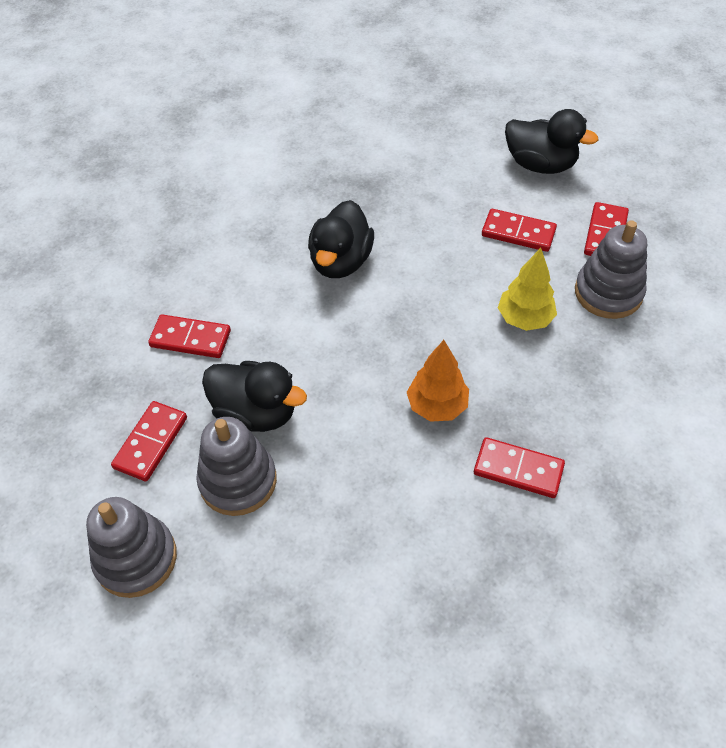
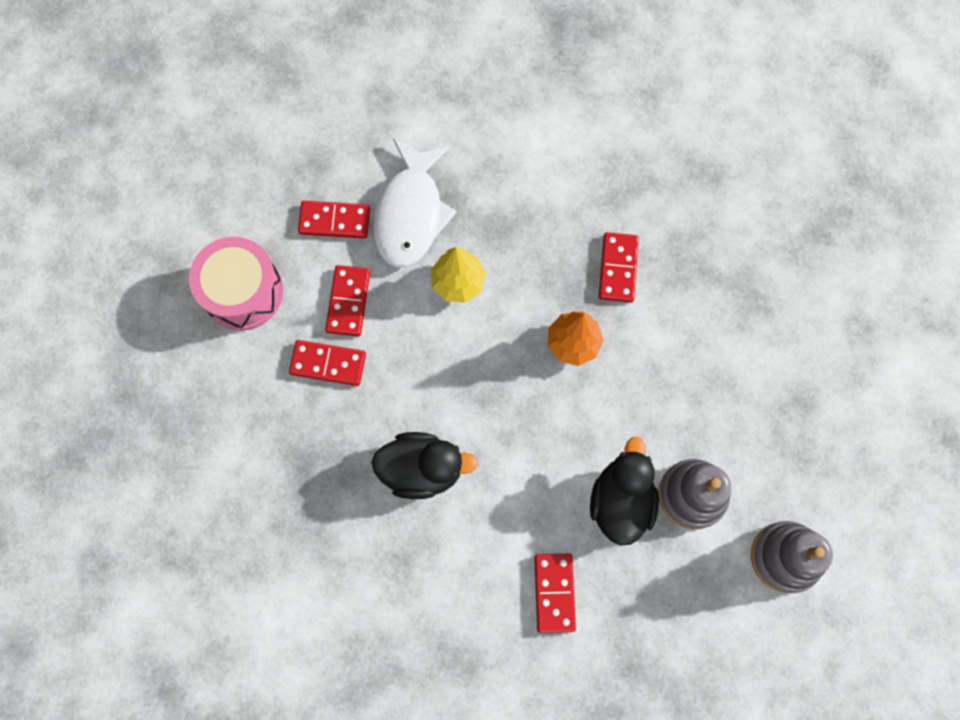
camera: 105 degrees left, 20 degrees up
red domino [111,401,187,481] -> red domino moved to [289,340,366,386]
black duck [505,109,598,174] -> pink drum [189,237,283,331]
grey stacking toy [575,220,647,319] -> white fish [373,139,457,268]

